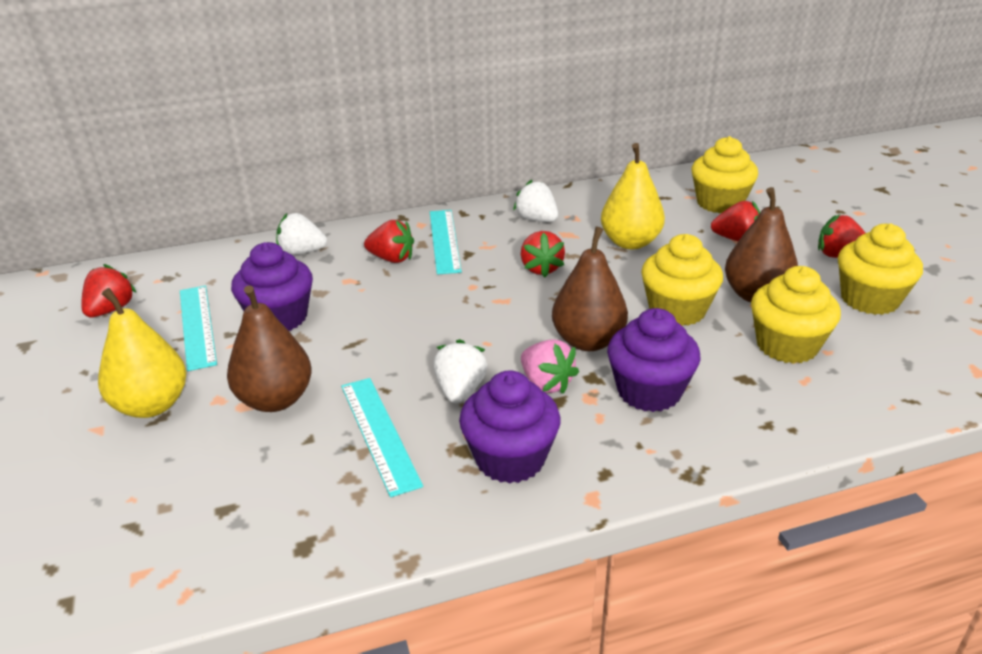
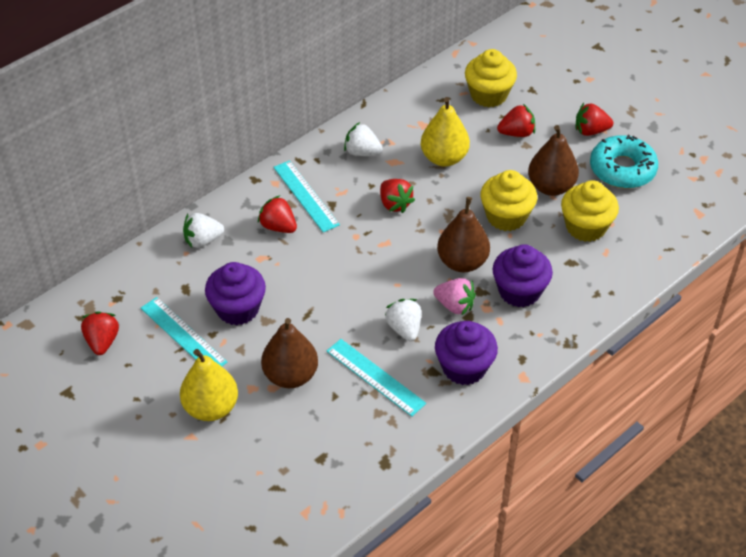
camera: 25 degrees left, 15 degrees up
red strawberry [364,220,414,263] -> red strawberry turned 135 degrees counterclockwise [258,196,297,233]
yellow cupcake [838,223,923,315] -> turquoise donut [590,135,658,189]

